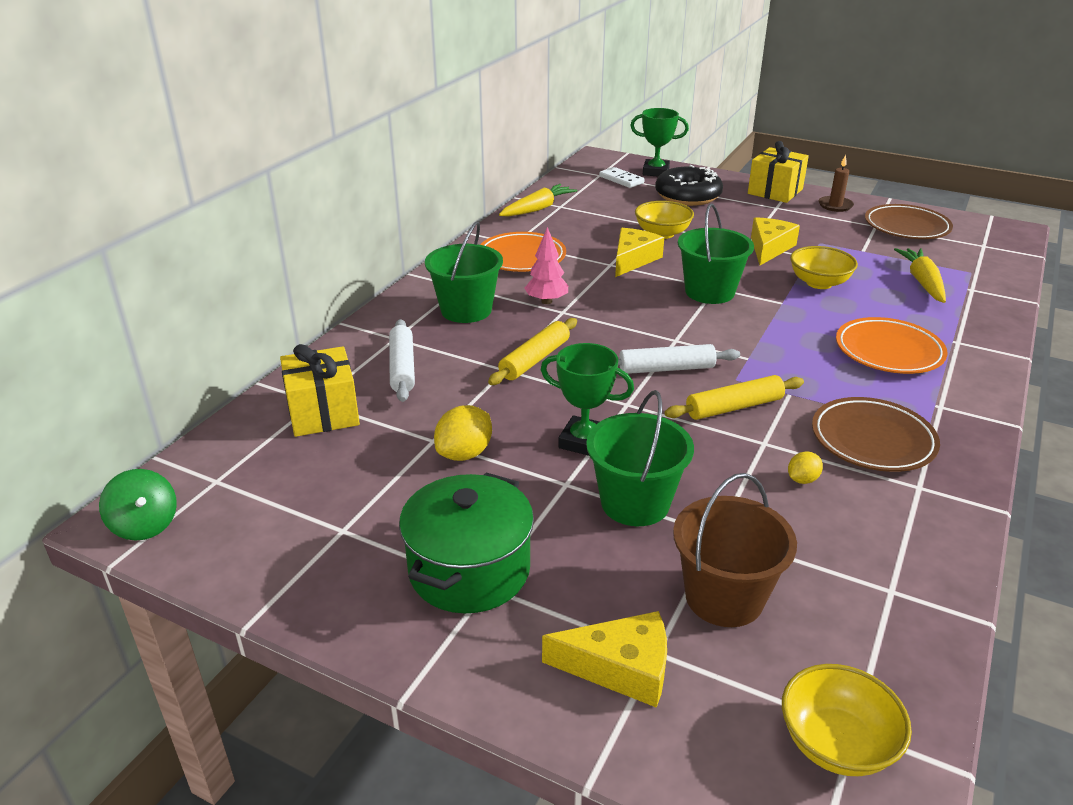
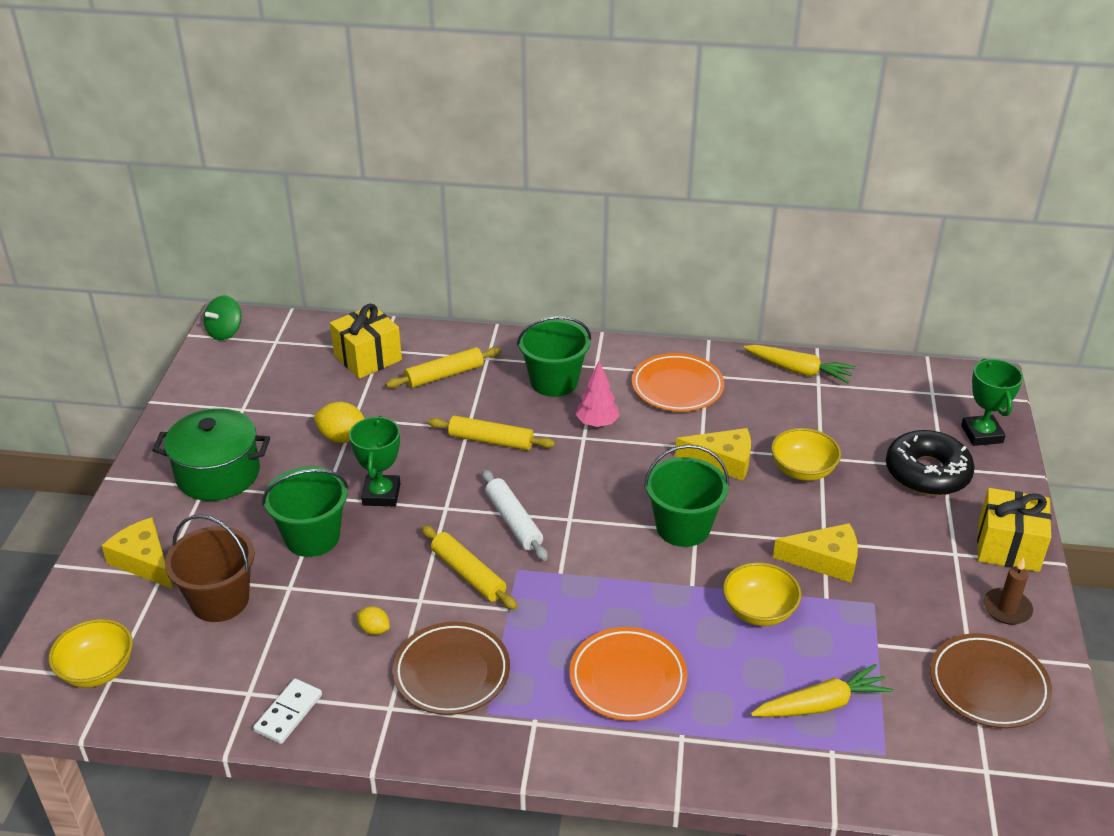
camera: 70 degrees right, 5 degrees up
white rolling pin [389,319,415,402] -> yellow rolling pin [386,347,501,388]
yellow cheese [542,611,667,708] -> yellow cheese turned 150 degrees clockwise [102,517,173,589]
white domino [599,167,645,188] -> white domino moved to [253,679,322,744]

